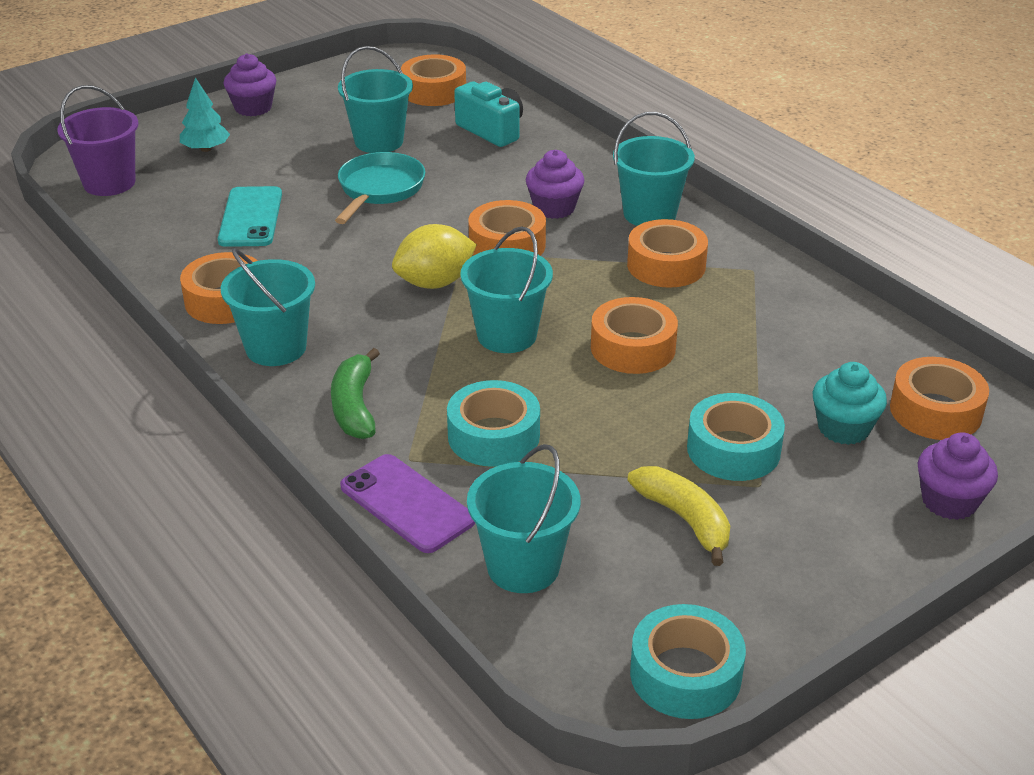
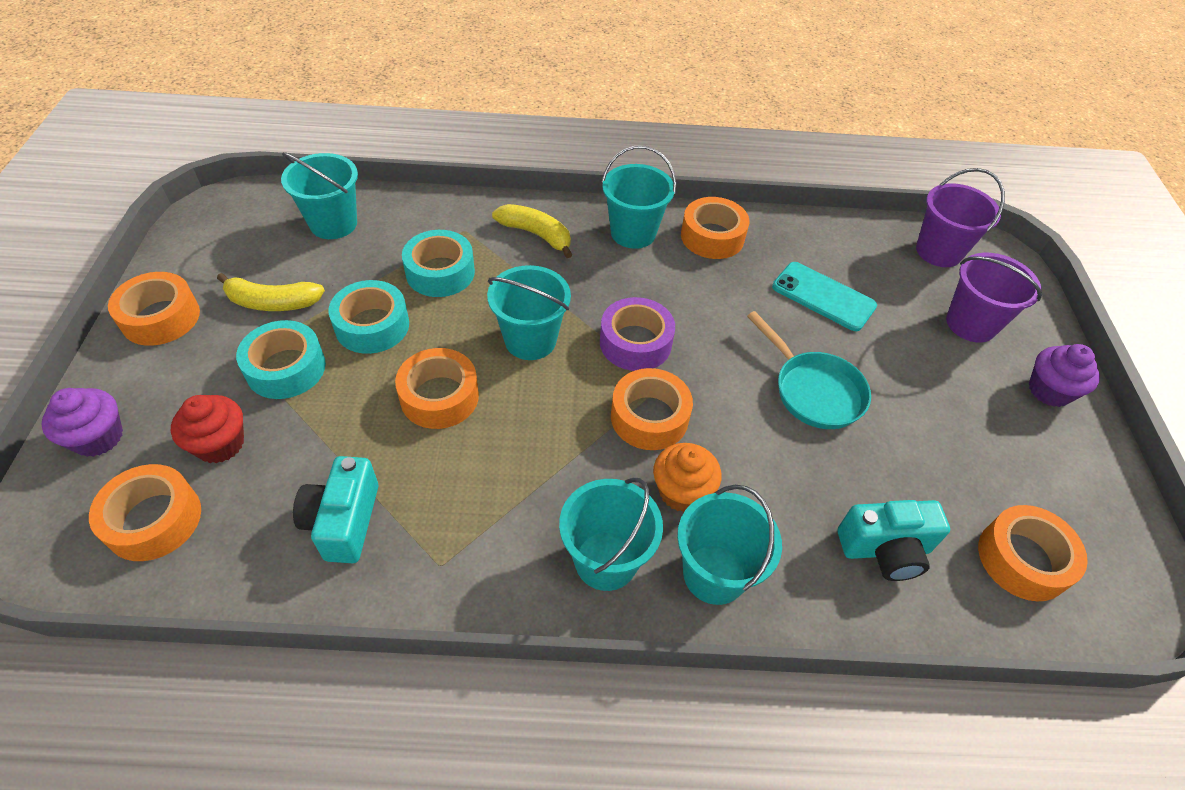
camera: 125 degrees right, 15 degrees up
turquoise tree [180,78,230,152] -> purple bucket [946,253,1042,343]
green banana [331,348,380,439] -> yellow banana [492,204,572,258]
turquoise bucket [338,46,413,153] -> turquoise bucket moved to [677,485,782,605]
purple phone [340,454,475,553] -> none
yellow lemon [392,224,477,289] -> purple tape [600,297,675,371]
purple cupcake [526,150,584,219] -> orange cupcake [653,443,722,512]
orange tape [627,219,708,288] -> orange tape moved to [108,272,200,346]
turquoise tape [630,604,746,719] -> turquoise tape moved to [329,280,409,354]
turquoise cupcake [813,362,887,445] -> red cupcake [171,395,244,463]
none -> turquoise camera [293,456,378,563]

